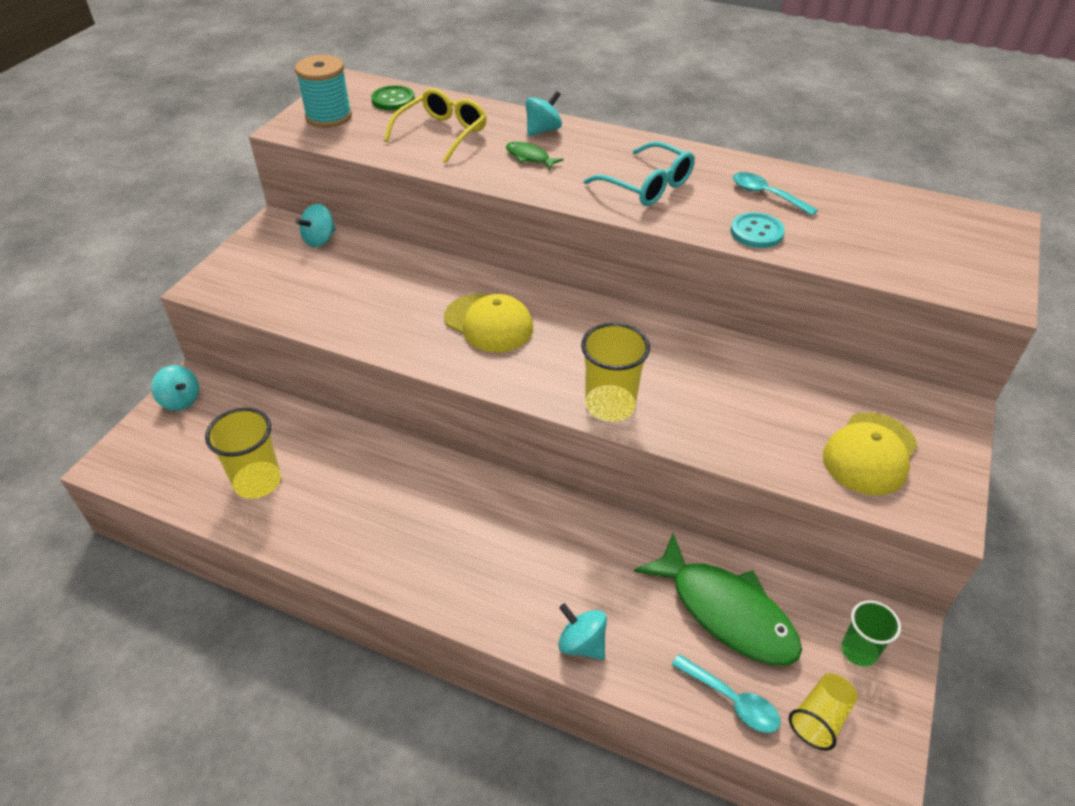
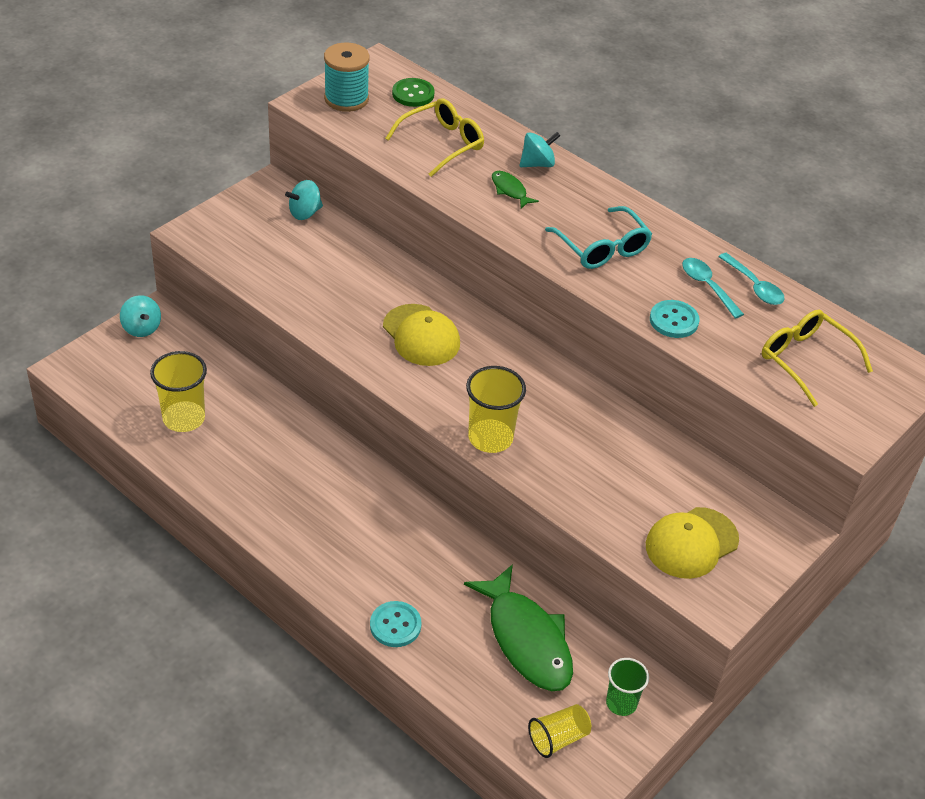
camera: 15 degrees right, 0 degrees up
turquoise spinning top [558,603,607,660] -> turquoise button [370,601,422,647]
turquoise spoon [672,654,781,733] -> turquoise spoon moved to [718,253,785,305]
none -> yellow glasses [762,310,873,407]

